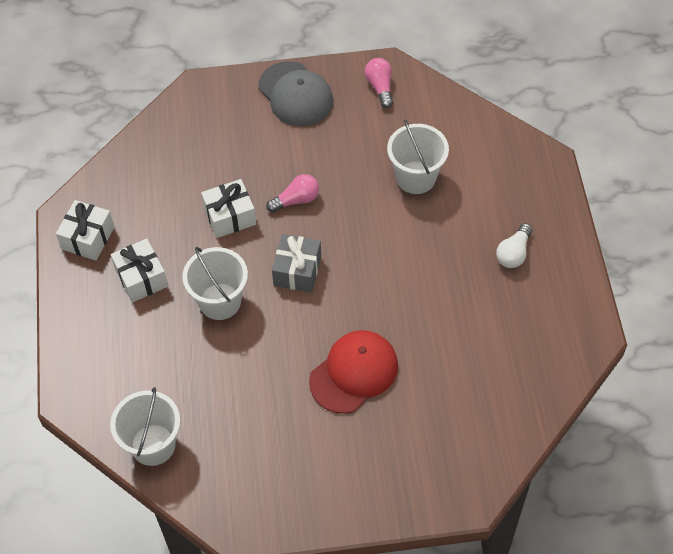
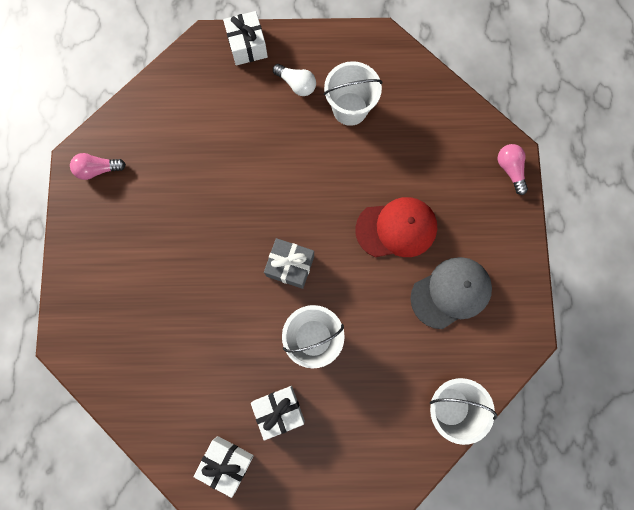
camera: 85 degrees left, 20 degrees up
white gift [201,179,256,238] -> white gift moved to [223,11,268,65]
grey cap [259,61,333,126] -> grey cap moved to [410,257,492,329]
pink light bulb [266,174,319,213] -> pink light bulb moved to [498,144,528,195]
red cap [309,330,398,414] -> red cap turned 120 degrees clockwise [355,197,437,257]
white bucket [387,119,449,194] -> white bucket moved to [324,61,383,126]

